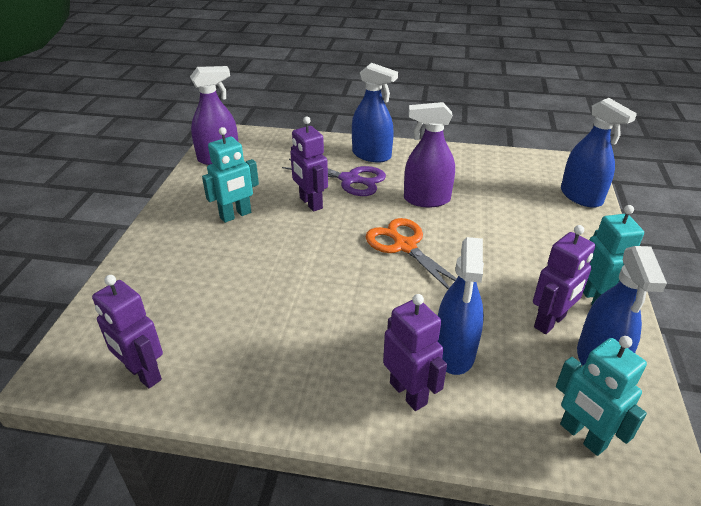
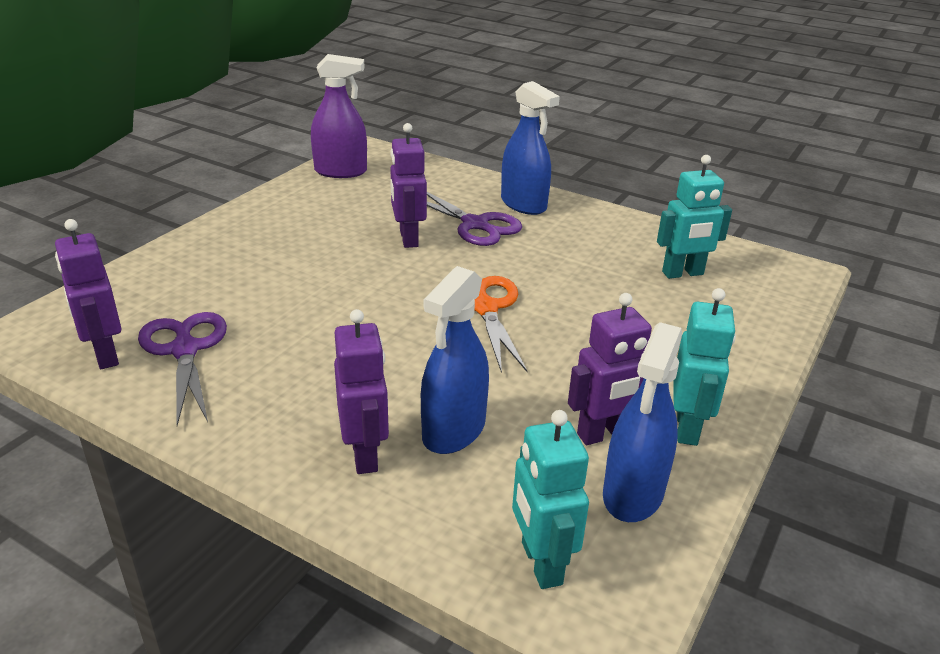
camera: 20 degrees right, 5 degrees down
turquoise robot [202,127,259,223] -> turquoise robot moved to [657,155,732,279]
purple spray bottle [404,102,455,207] -> none
blue spray bottle [561,98,637,208] -> none
none -> purple scissors [138,312,227,426]

